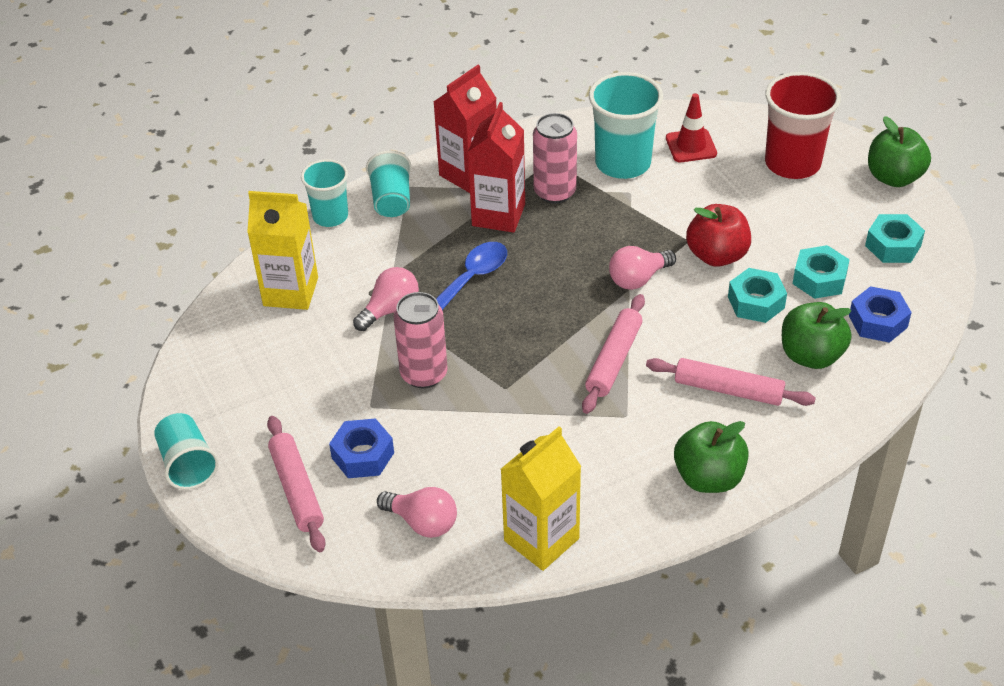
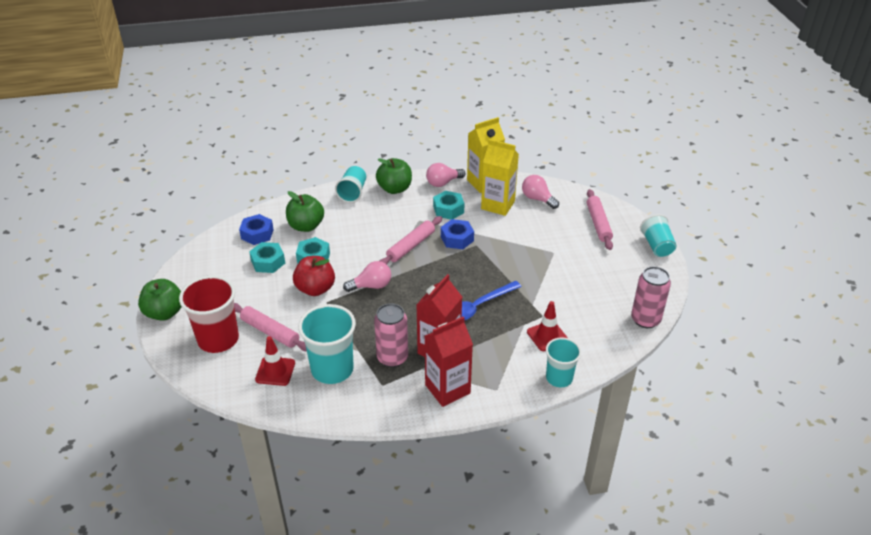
camera: 165 degrees left, 5 degrees down
yellow carton [247,191,318,310] -> yellow carton moved to [481,139,519,216]
blue nut [329,418,394,478] -> blue nut moved to [441,219,474,249]
pink light bulb [353,267,419,331] -> pink light bulb moved to [426,163,466,187]
turquoise cup [366,151,411,217] -> turquoise cup moved to [335,166,366,203]
pink can [393,292,448,388] -> pink can moved to [631,266,671,328]
pink rolling pin [646,358,816,406] -> pink rolling pin moved to [234,303,307,351]
turquoise nut [865,214,925,263] -> turquoise nut moved to [433,191,464,220]
none -> red traffic cone [527,301,568,351]

